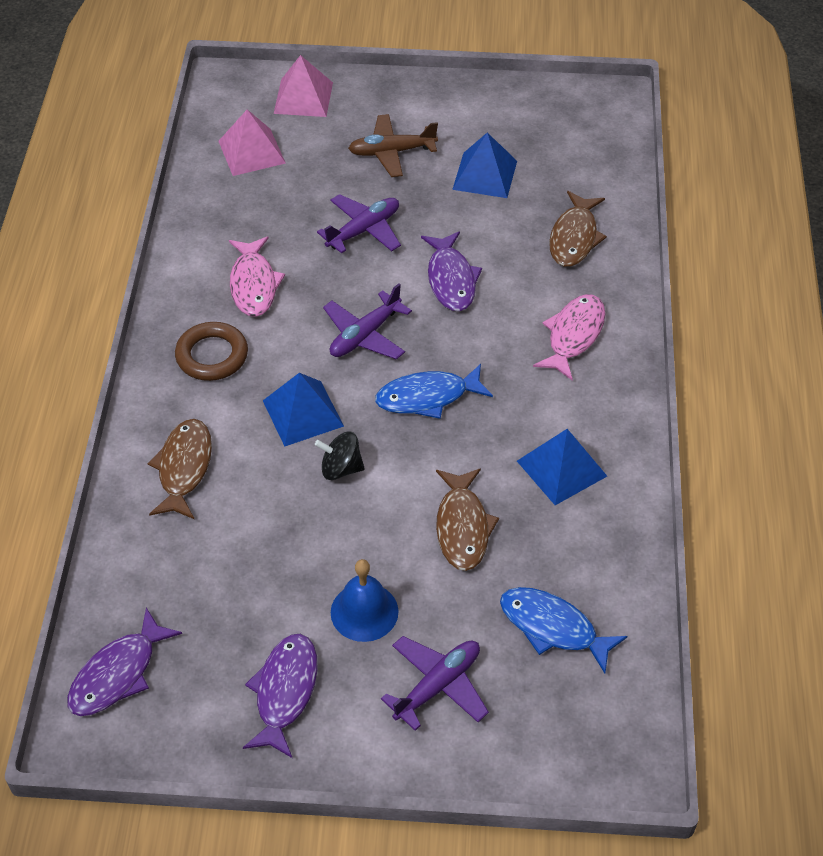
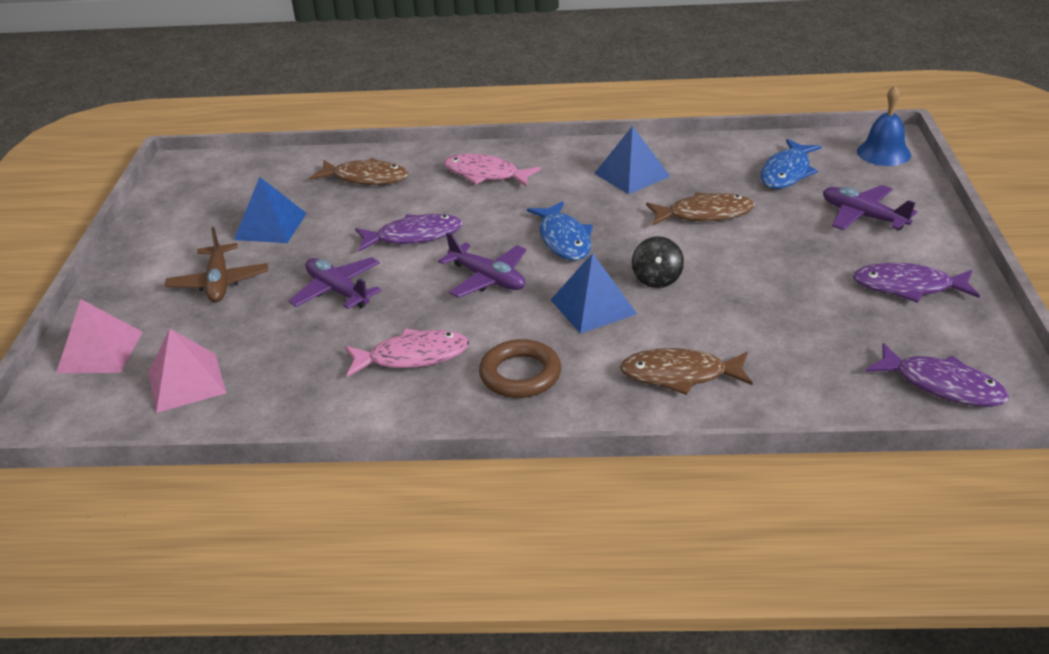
camera: 90 degrees left, 15 degrees down
blue bell [331,559,399,642] -> blue bell moved to [857,86,911,166]

